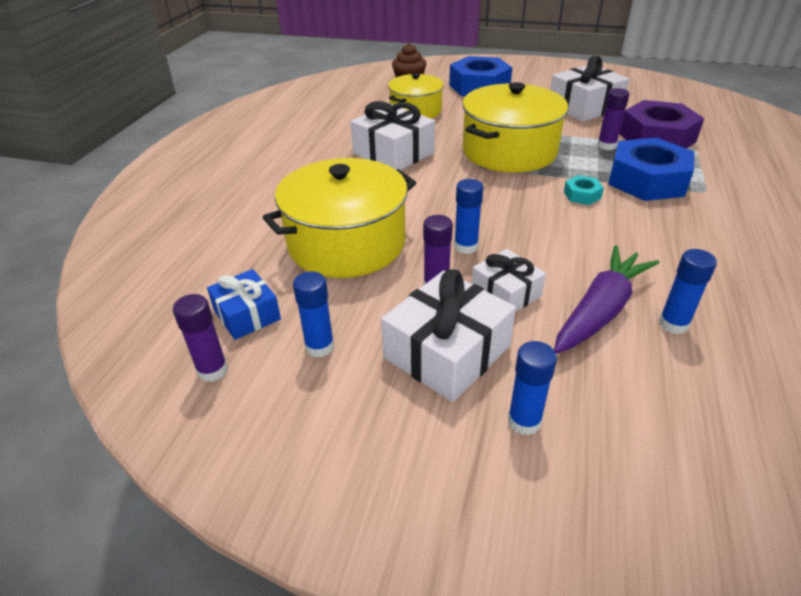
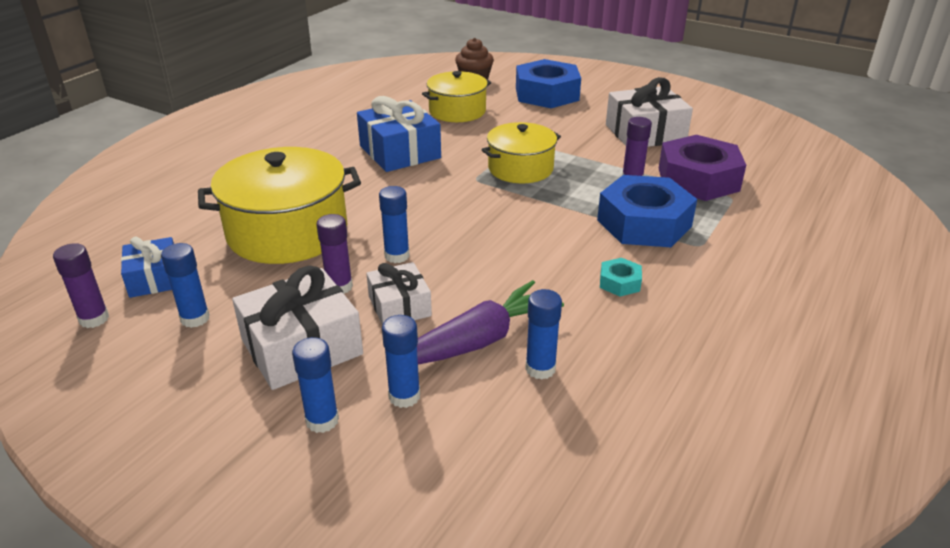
camera: 15 degrees right, 5 degrees down
white gift [350,101,435,170] -> blue gift [357,96,441,172]
yellow pot [462,82,568,173] -> yellow pot [481,122,561,183], size x0.62
turquoise nut [564,175,604,205] -> turquoise nut moved to [600,258,642,297]
none -> blue glue stick [382,315,420,408]

